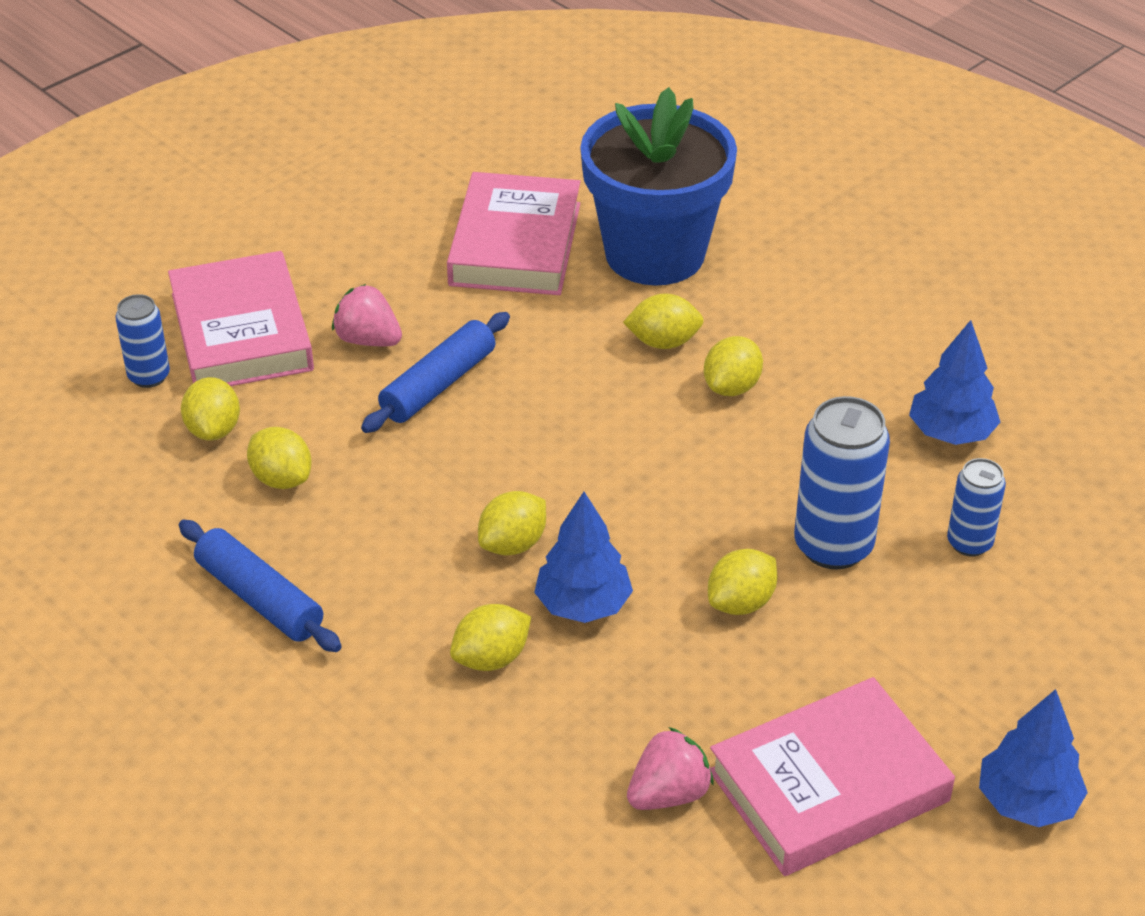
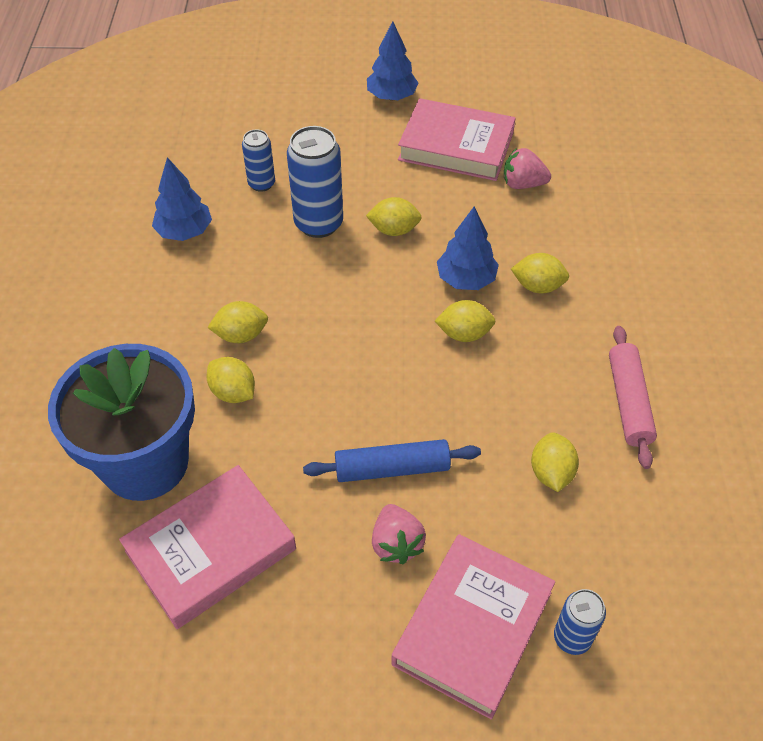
camera: 135 degrees left, 10 degrees up
blue rolling pin [179,520,342,652] -> pink rolling pin [609,326,657,469]
yellow lemon [181,377,240,441] -> none

